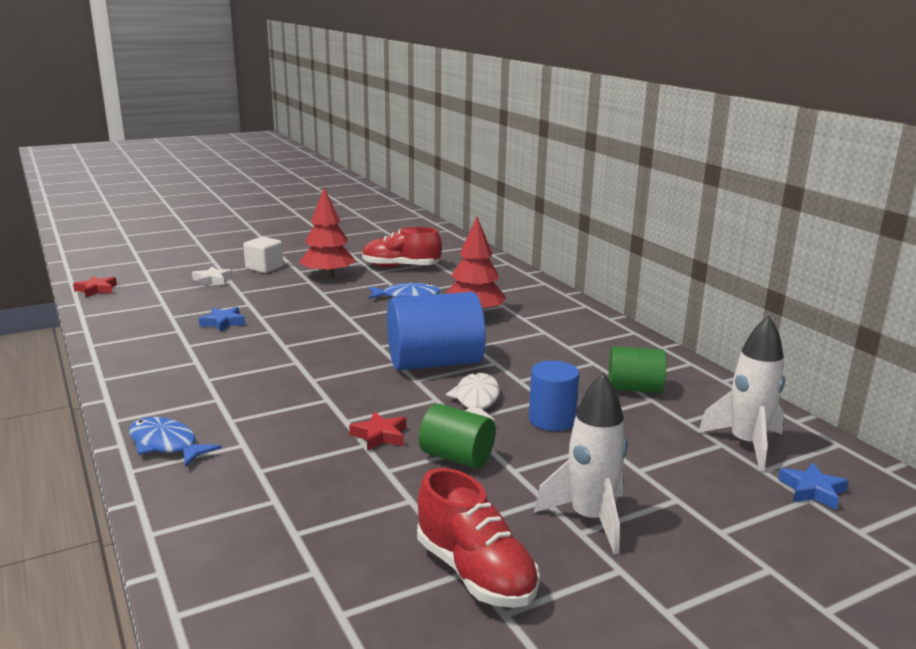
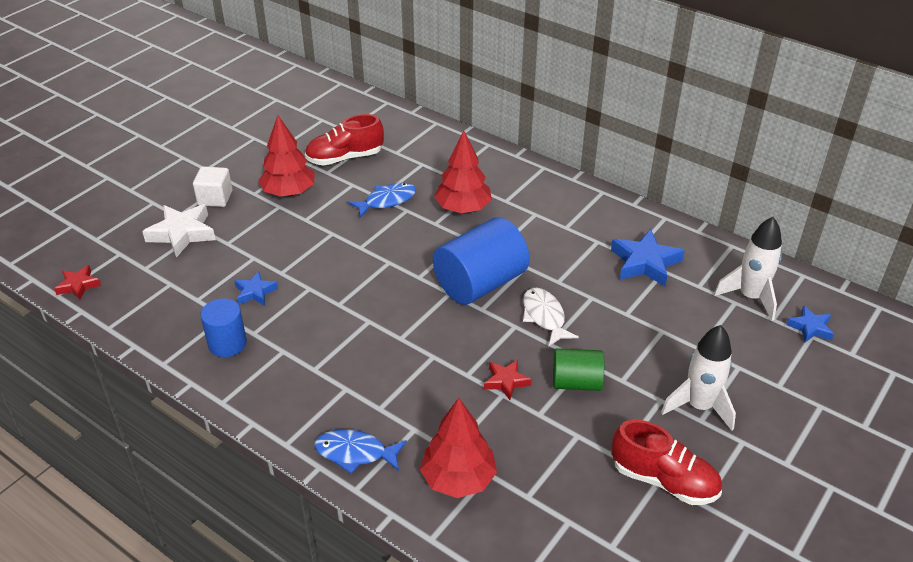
camera: 25 degrees left, 20 degrees up
white star [192,266,233,287] -> white star [142,204,216,258], size x1.72
blue cylinder [529,361,579,431] -> blue cylinder moved to [200,298,247,357]
green cylinder [608,346,666,393] -> blue star [611,229,685,286]
none -> red tree [420,398,497,498]

